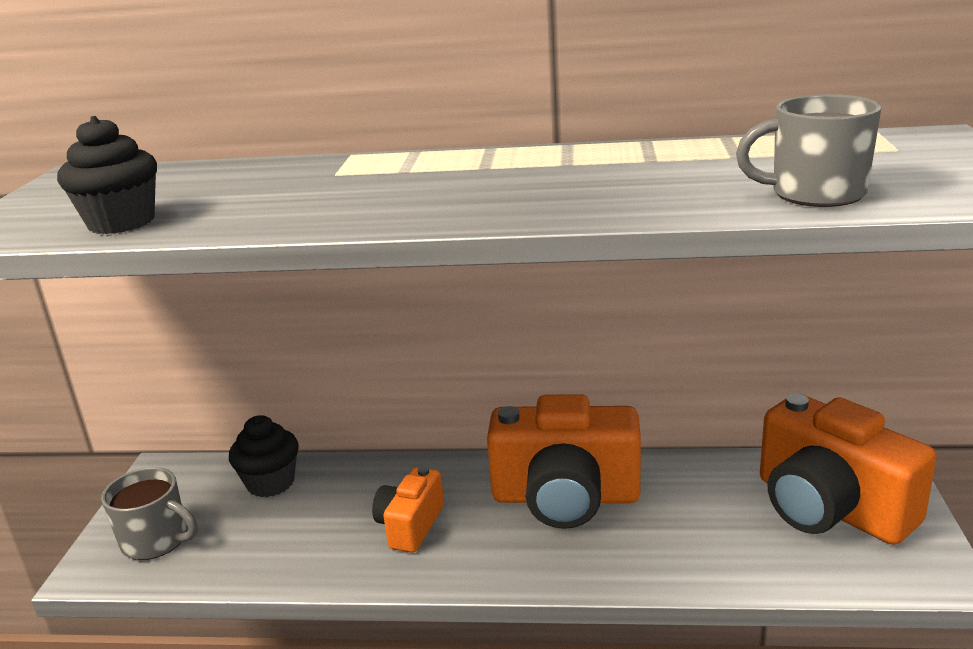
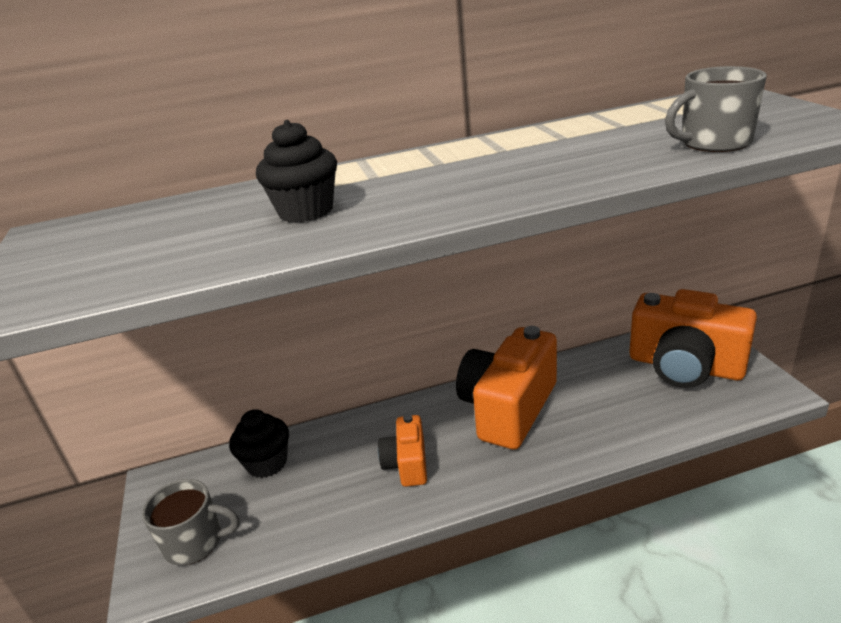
camera: 20 degrees left, 5 degrees up
black cupcake [57,116,157,234] -> black cupcake moved to [256,120,337,223]
orange camera [487,394,641,529] -> orange camera turned 135 degrees clockwise [456,326,557,450]

